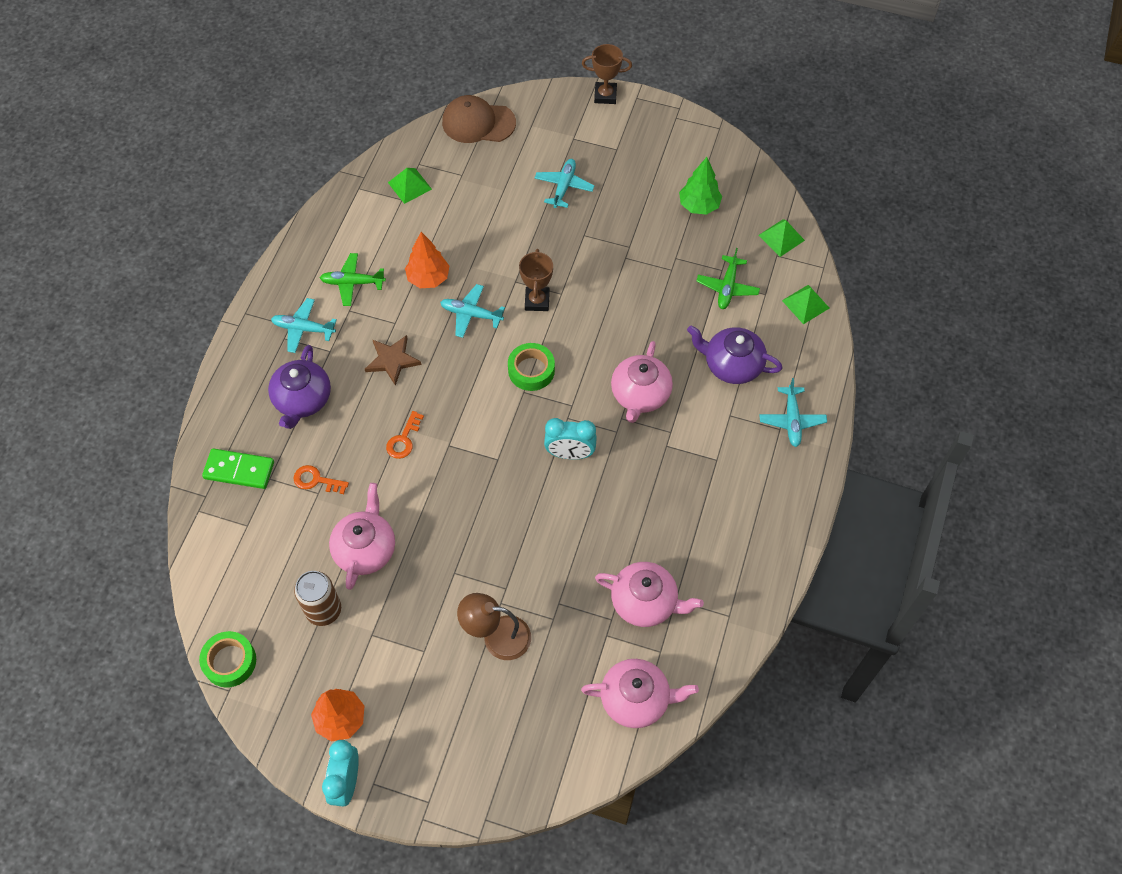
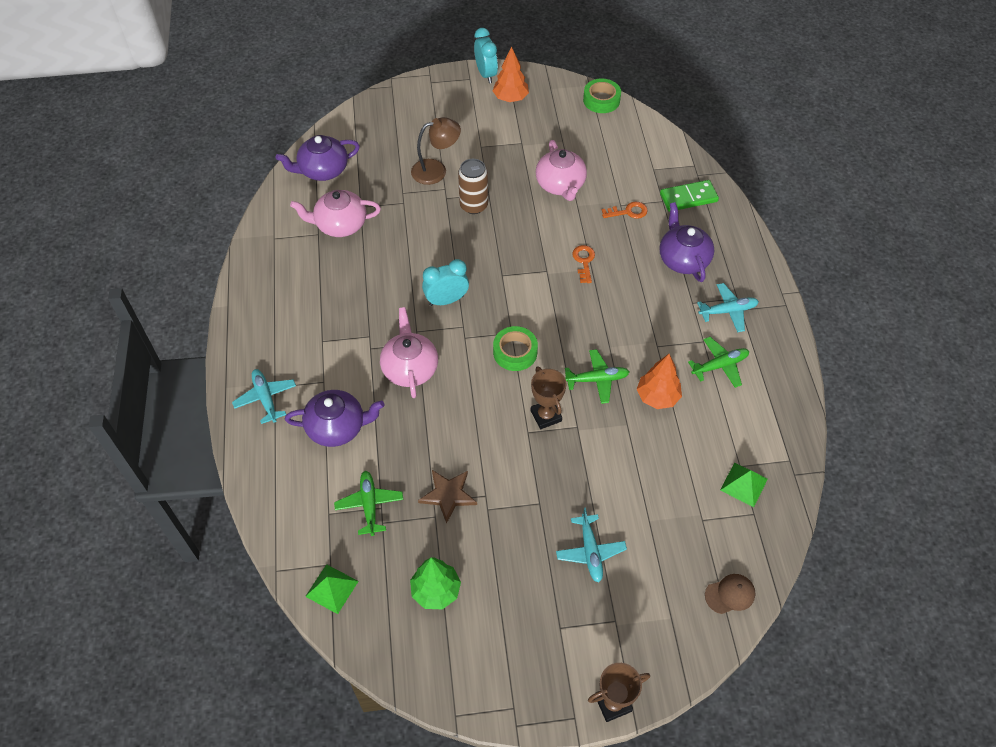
camera: 155 degrees right, 5 degrees down
brown can [294,571,341,626] -> brown can moved to [458,159,488,214]
brown star [365,335,421,386] -> brown star moved to [418,470,477,524]
turquoise plane [440,284,505,338] -> green plane [565,349,629,404]
brown cap [442,95,516,143] -> brown cap [705,574,755,614], size x0.56
pink teapot [581,659,699,728] -> purple teapot [276,135,360,181]
green pyramid [782,285,829,324] -> none

